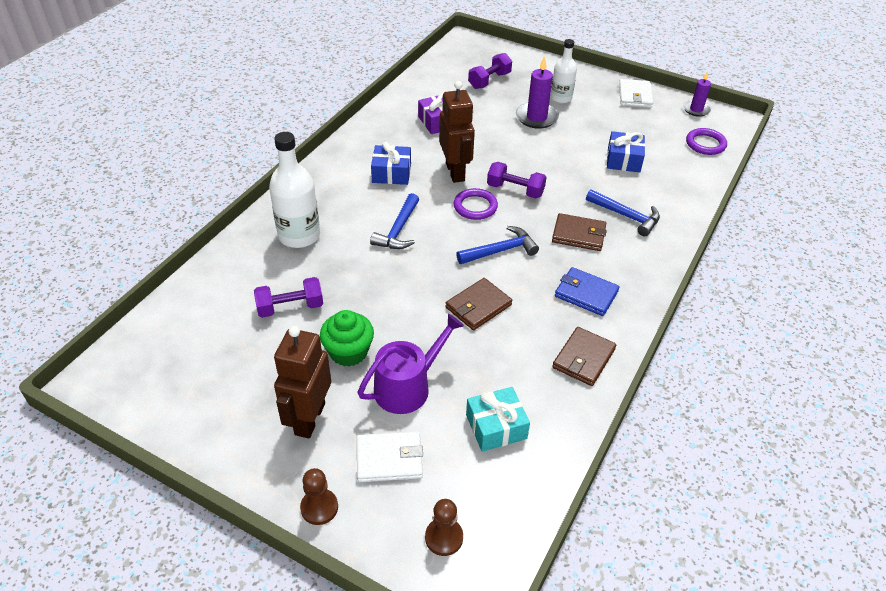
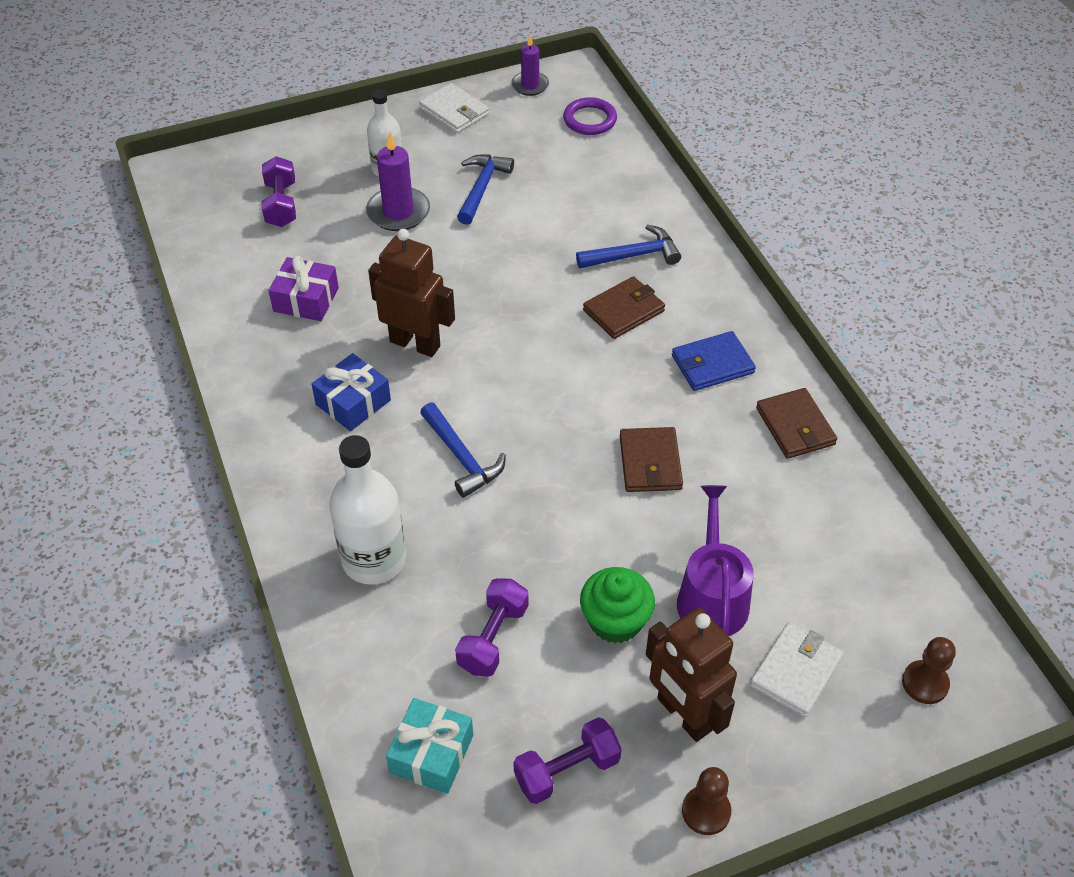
camera: 50 degrees left, 5 degrees up
brown pawn [300,468,338,525] -> brown pawn moved to [682,767,731,835]
purple ring [454,188,498,220] -> none
blue hammer [456,226,539,264] -> blue hammer moved to [457,155,514,225]
turquoise gift [466,387,530,452] -> turquoise gift moved to [386,698,473,794]
purple dumbbell [487,162,547,199] -> purple dumbbell moved to [513,717,622,804]
blue gift [607,131,645,172] -> none

